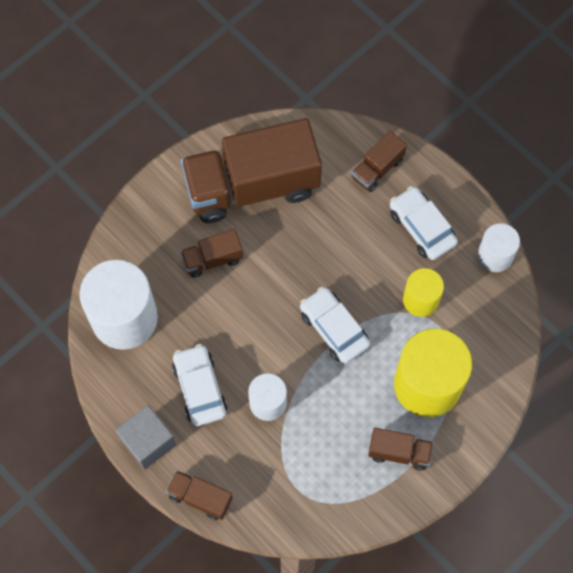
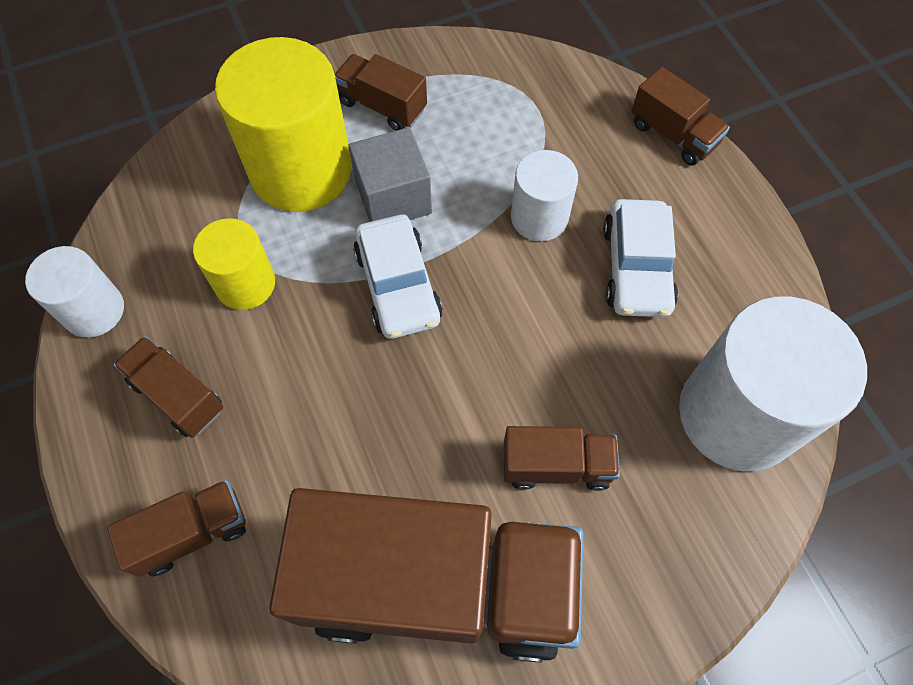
camera: 160 degrees left, 5 degrees down
grey cube [115,405,176,470] -> grey cube moved to [348,127,432,222]
white car [390,186,458,260] -> brown truck [113,336,223,438]

